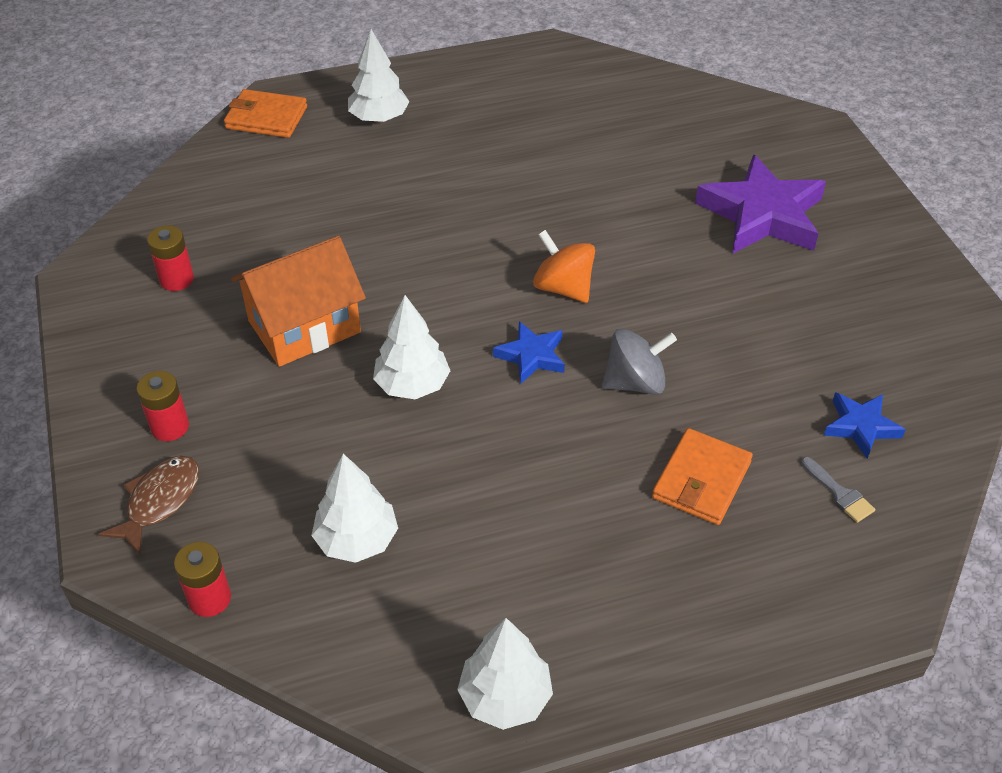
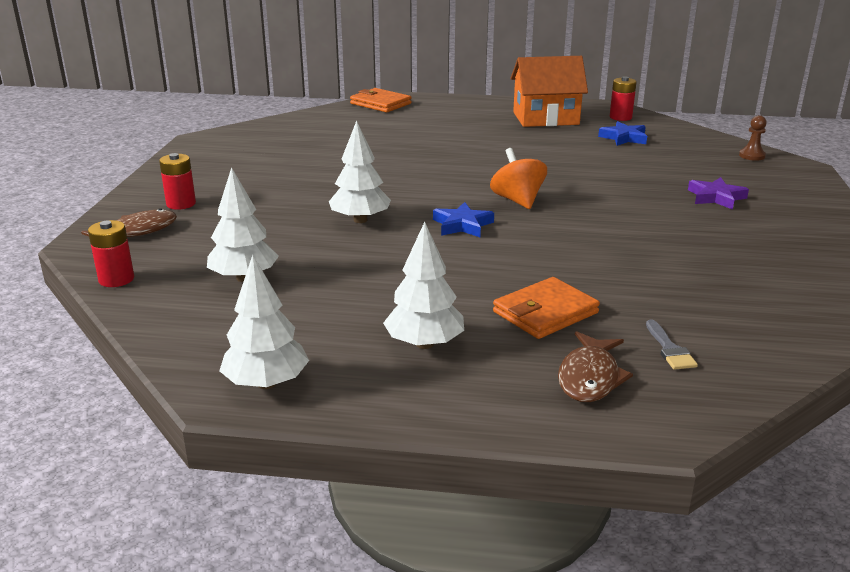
camera: 25 degrees right, 20 degrees down
red battery [147,225,194,291] -> red battery moved to [610,76,637,121]
orange house [231,236,366,367] -> orange house moved to [511,56,588,127]
white tree [348,29,410,123] -> white tree moved to [383,222,464,349]
grey spinning top [602,329,677,395] -> none
purple star [695,154,826,254] -> purple star [688,177,749,210], size x0.51
blue star [824,392,906,459] -> blue star moved to [598,121,647,146]
none -> brown fish [558,331,633,402]
none -> brown pawn [739,115,767,161]

